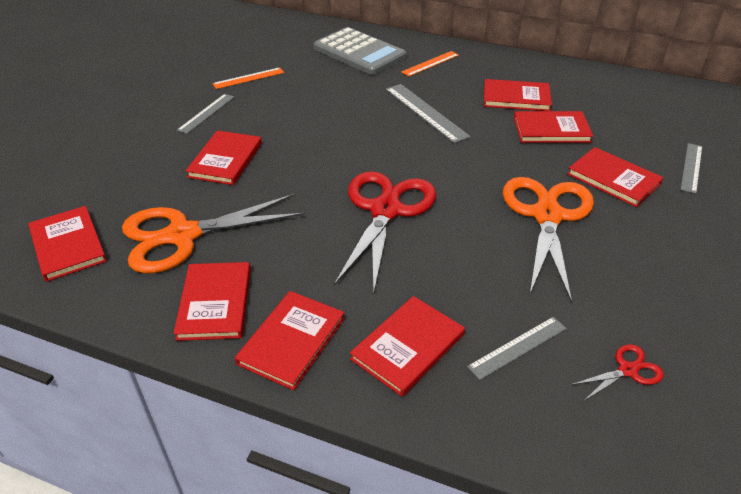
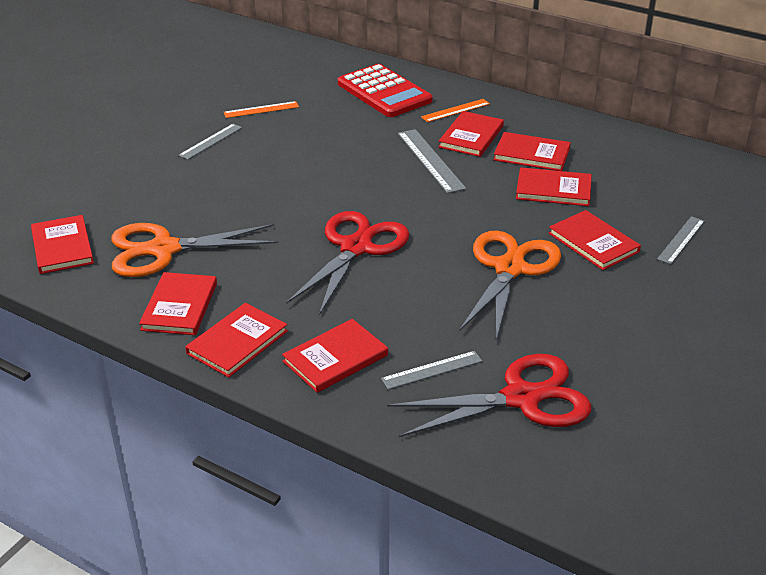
camera: 10 degrees right, 5 degrees down
red book [186,130,262,185] -> red book moved to [438,111,504,157]
grey calculator [314,27,407,75] -> red calculator [338,64,433,117]
red scissors [571,344,664,401] -> red scissors [387,354,591,437], size x2.31

